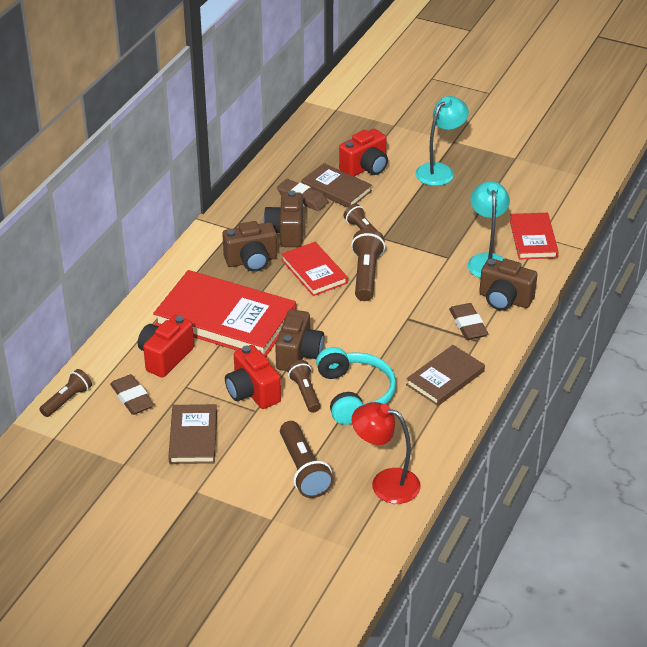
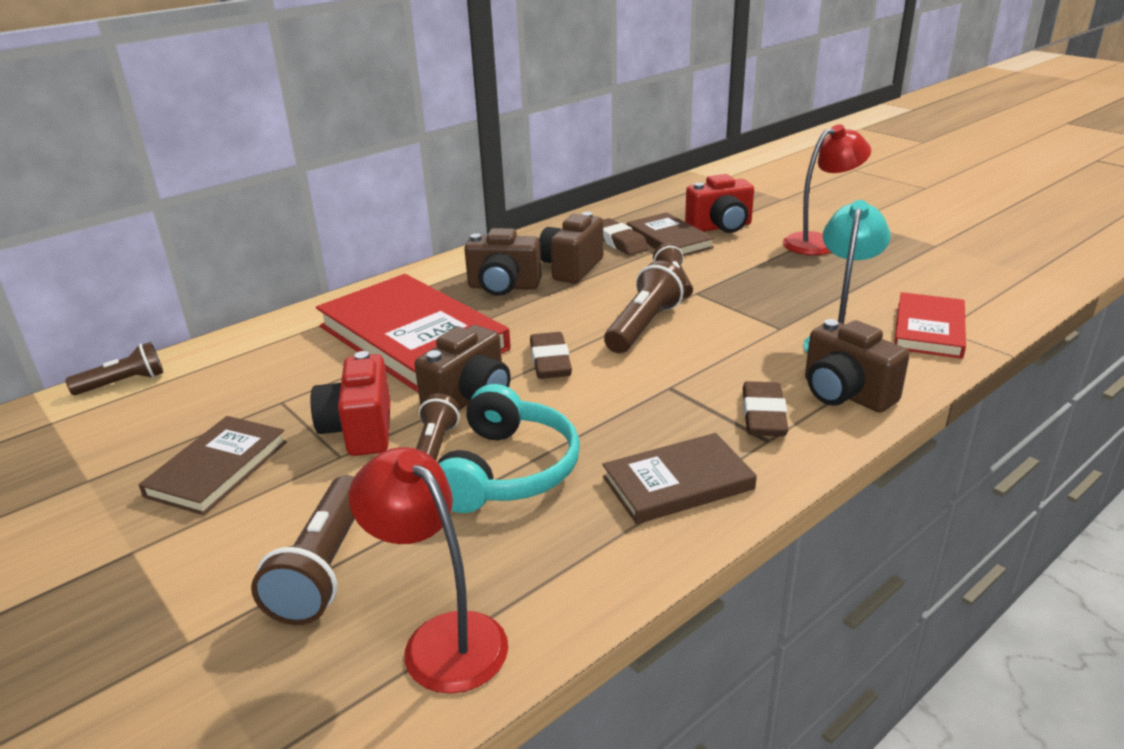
camera: 25 degrees right, 10 degrees down
brown eraser [110,374,154,415] -> brown eraser moved to [530,332,572,379]
red camera [138,315,194,378] -> none
red book [281,242,348,296] -> none
turquoise lamp [415,96,469,186] -> red lamp [783,124,871,255]

